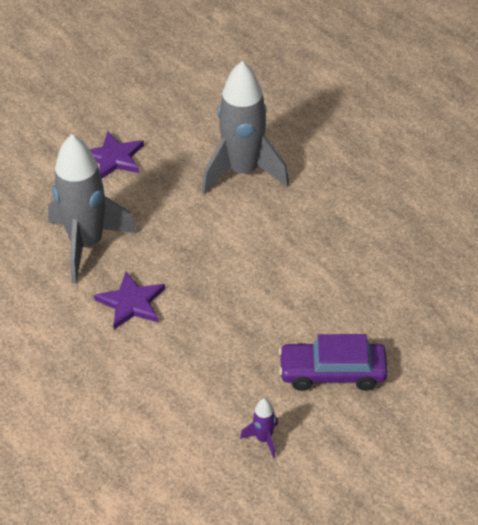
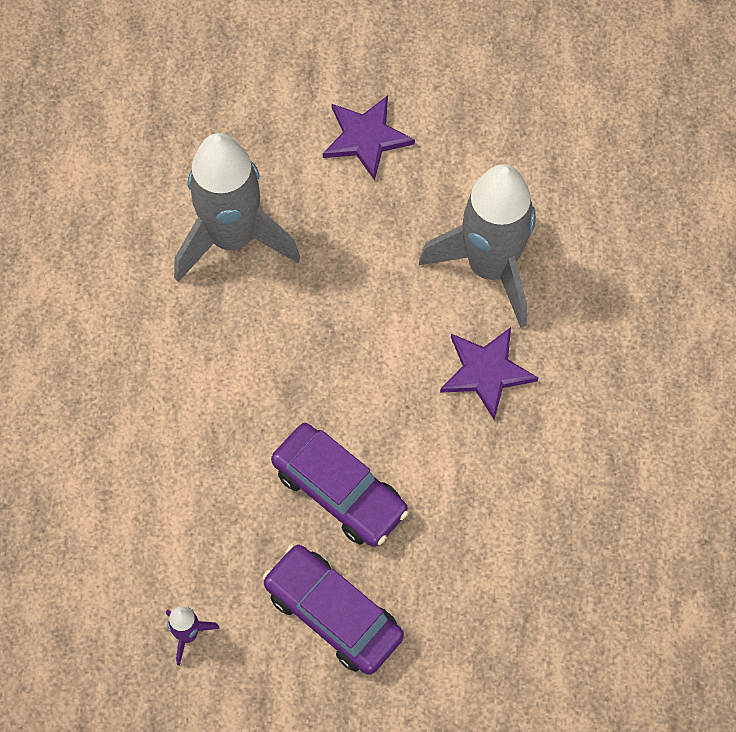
camera: 40 degrees right, 20 degrees up
purple star [94,272,165,329] -> purple star moved to [440,327,538,419]
none -> purple car [271,423,409,547]

